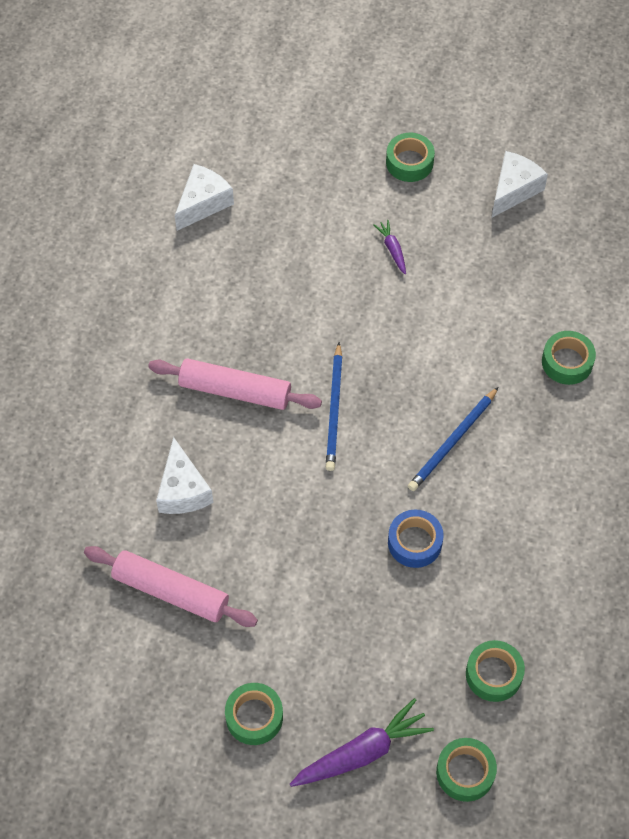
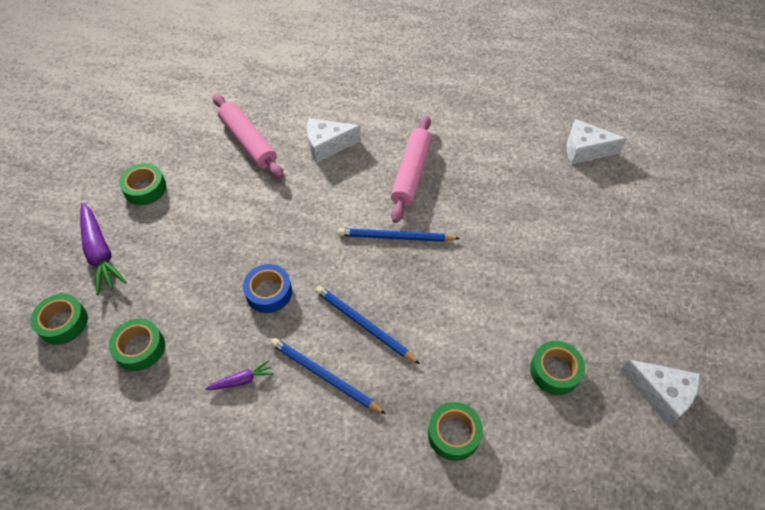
camera: 90 degrees right, 5 degrees down
pink rolling pin [84,546,258,627] -> pink rolling pin turned 60 degrees counterclockwise [213,94,284,179]
white cheese [175,164,234,231] -> white cheese turned 150 degrees clockwise [567,119,627,164]
purple carrot [374,220,406,274] -> purple carrot moved to [205,360,274,390]
green tape [386,133,435,182] -> green tape moved to [530,341,585,395]
none -> blue pencil [271,338,386,414]

